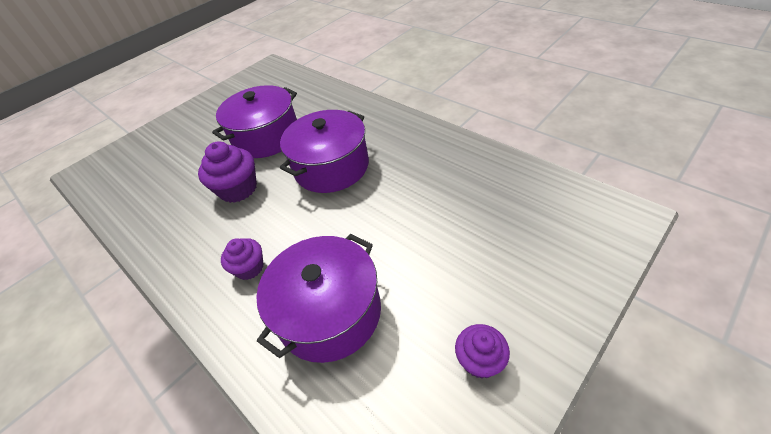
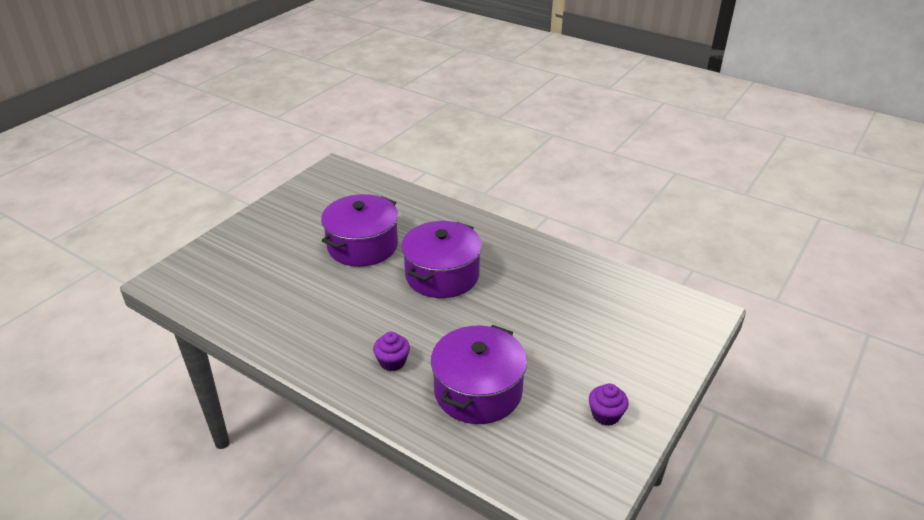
camera: 15 degrees left, 10 degrees down
purple cupcake [198,141,257,203] -> none

